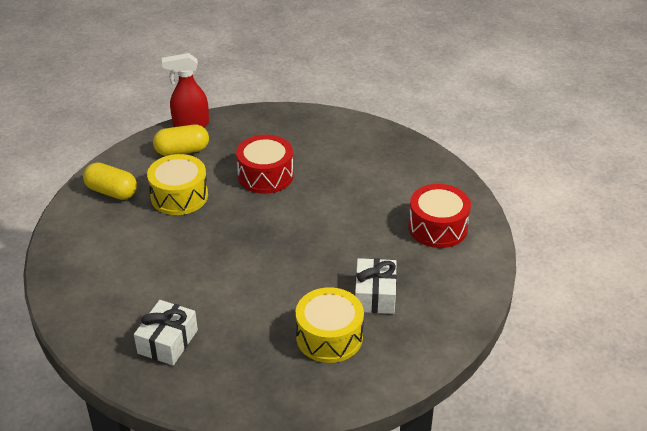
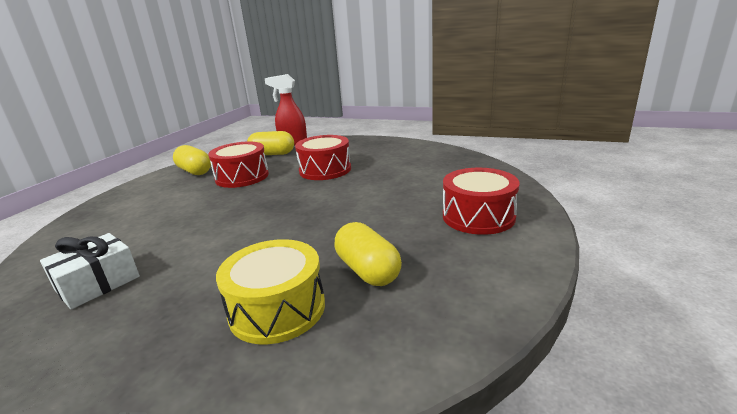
camera: 20 degrees right, 15 degrees down
yellow drum [147,154,208,215] -> red drum [208,141,269,188]
white gift [355,258,397,314] -> yellow capsule [335,222,402,286]

